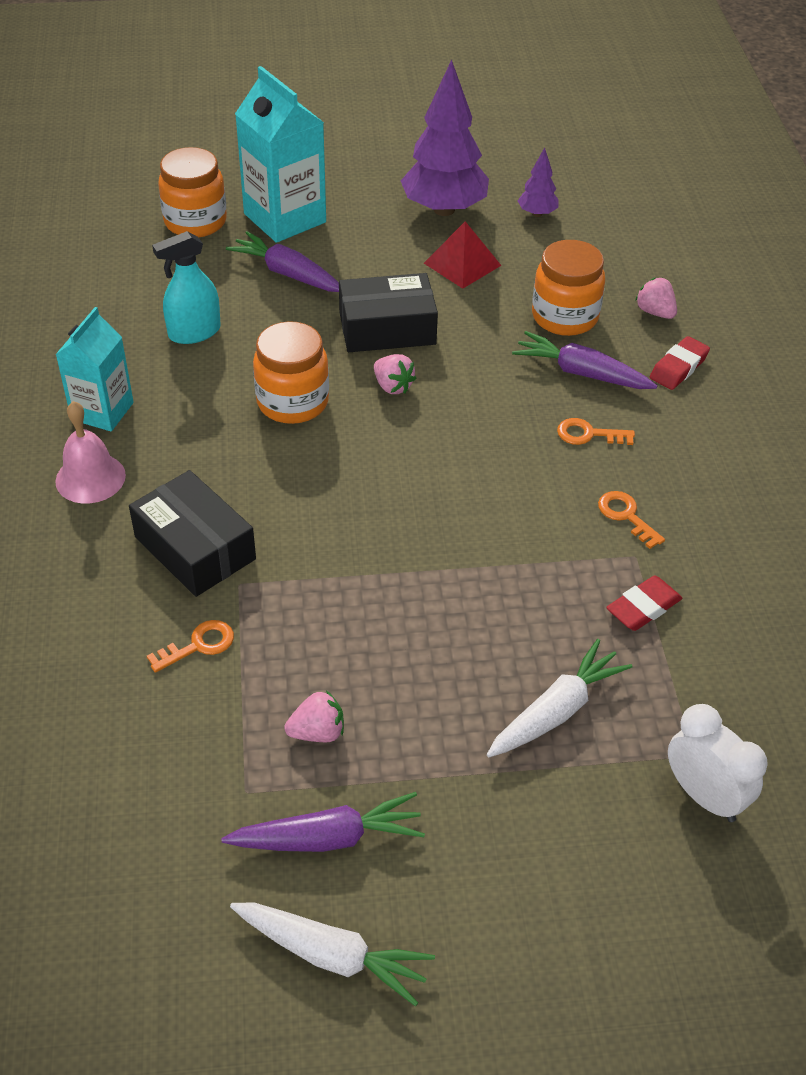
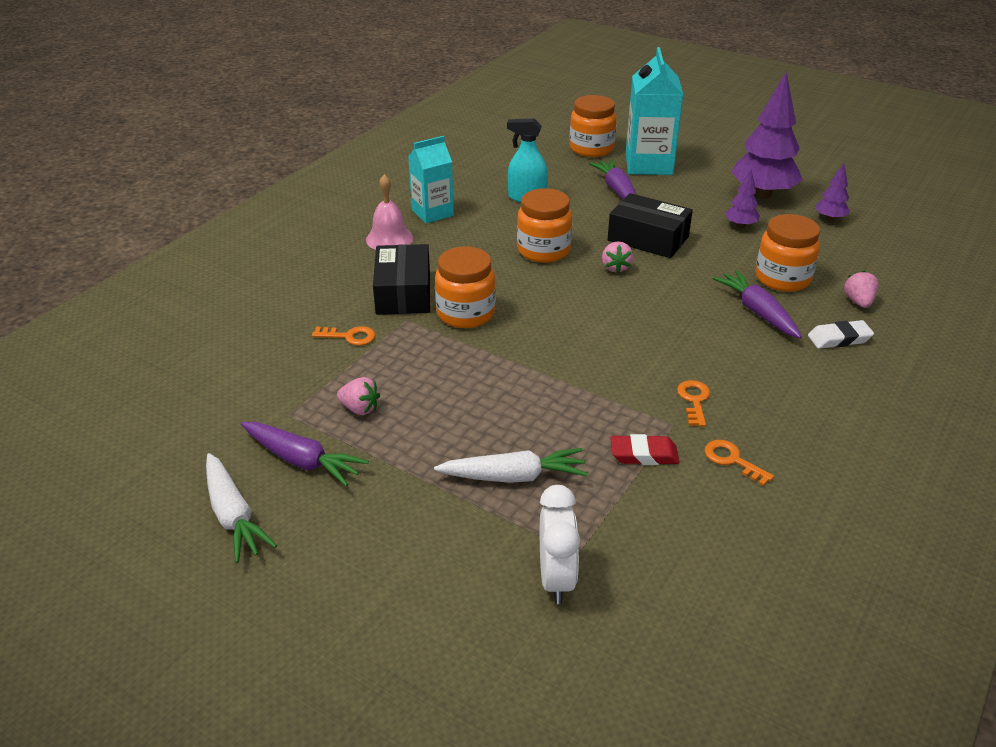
camera: 40 degrees right, 10 degrees down
red pyramid [424,221,502,289] -> purple tree [725,170,760,228]
orange key [557,418,635,445] -> orange key moved to [705,440,774,486]
red eraser [650,336,710,390] -> white eraser [808,320,874,349]
none -> orange jar [435,247,496,328]

